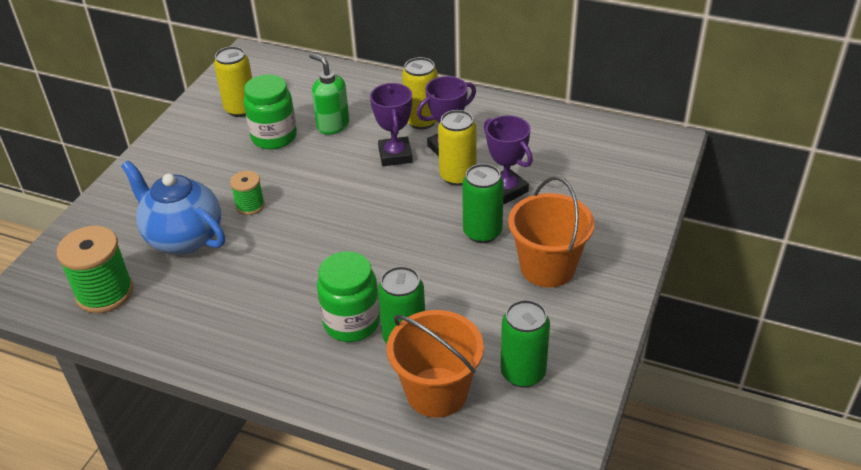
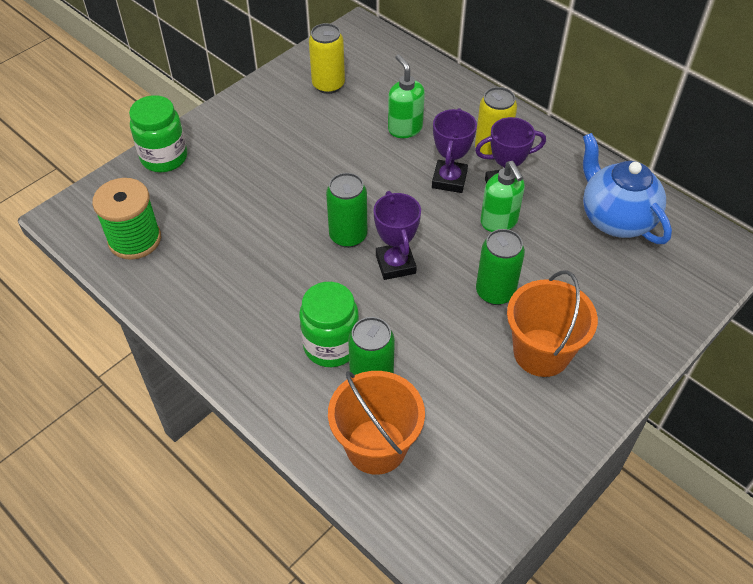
camera: 20 degrees right, 10 degrees up
blue teapot [121,160,225,254] -> blue teapot moved to [583,133,672,244]
green spool [230,171,265,215] -> none
green jar [243,75,297,150] -> green jar moved to [129,95,187,172]
yellow can [438,110,476,186] -> green soap dispenser [480,161,525,232]
purple trophy [484,115,533,204] -> purple trophy moved to [373,191,421,280]
green can [500,300,550,388] -> green can moved to [326,173,367,248]

